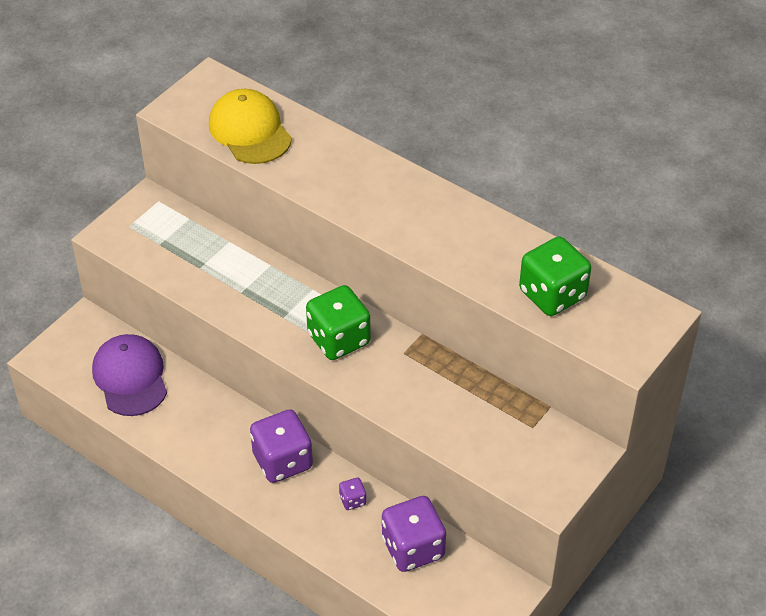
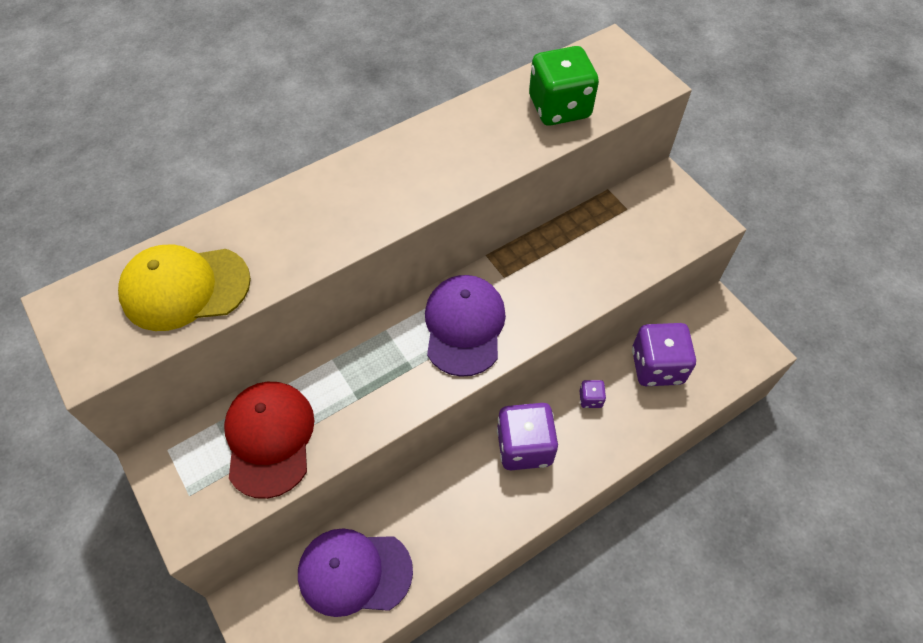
camera: 70 degrees left, 10 degrees up
green dice [306,285,370,360] -> purple cap [425,275,506,377]
none -> red cap [224,382,314,499]

